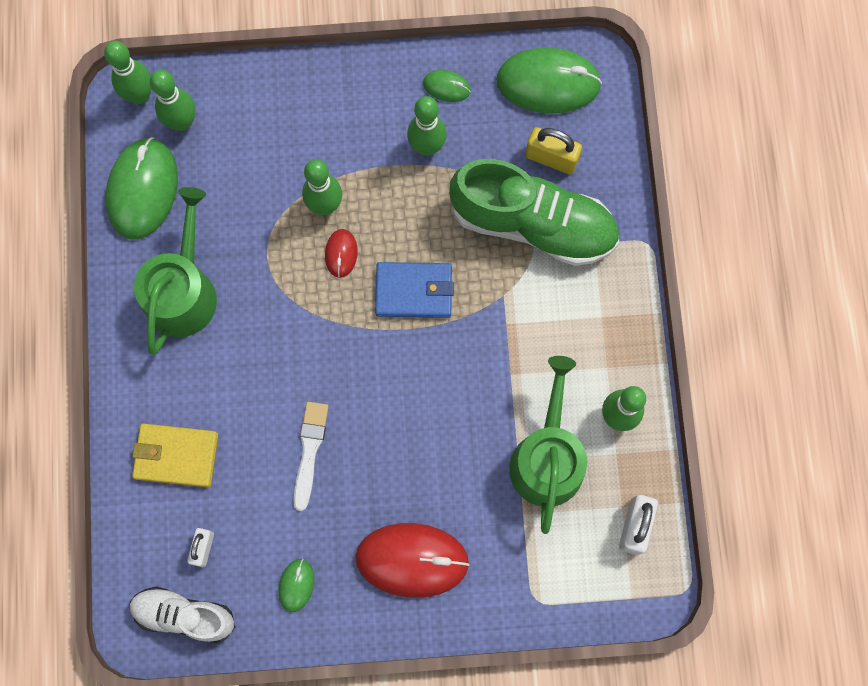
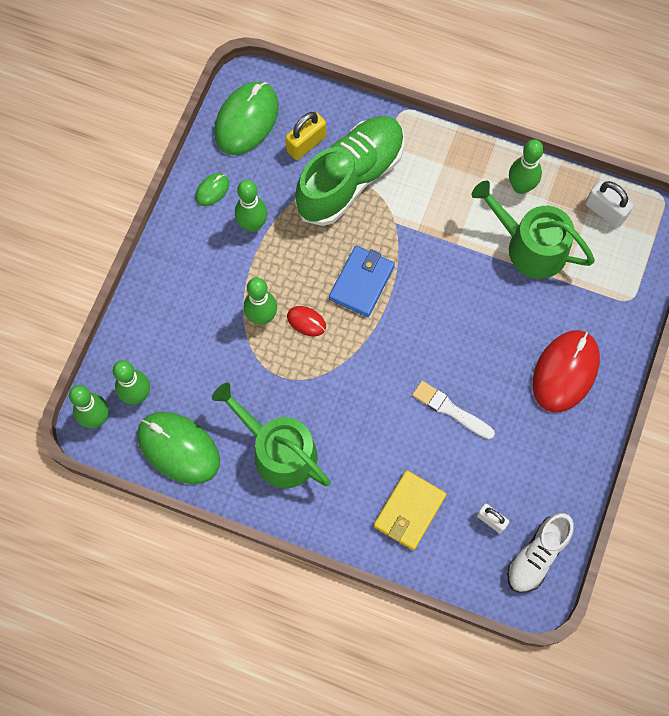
camera: 65 degrees left, 5 degrees down
green mouse [278,559,314,612] -> none

